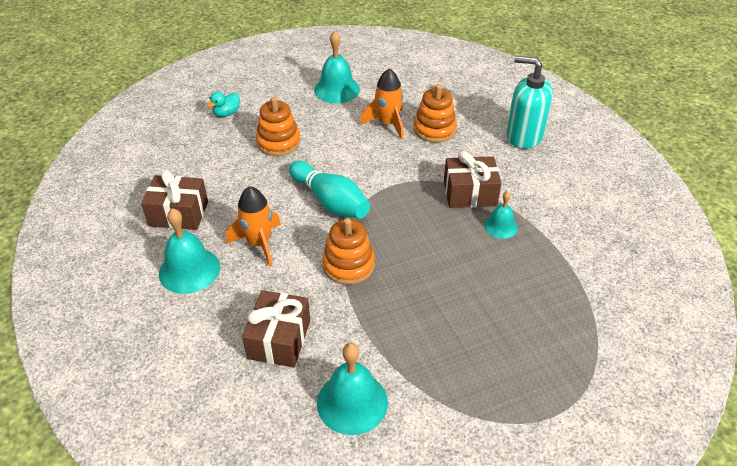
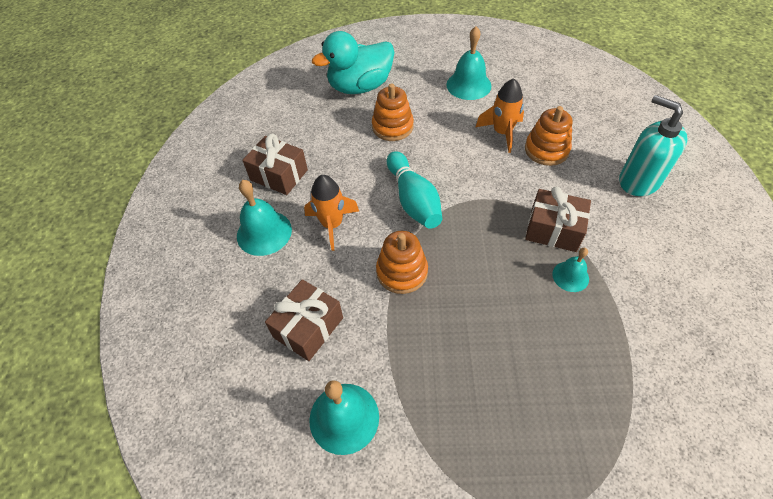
camera: 25 degrees right, 10 degrees up
turquoise duck [207,92,240,117] -> turquoise duck [312,31,395,94], size x2.39

